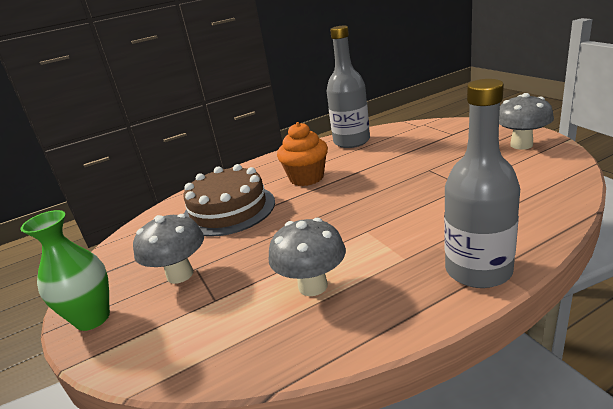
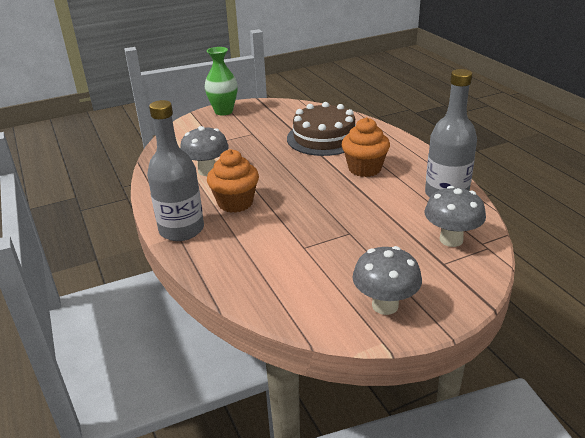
camera: 90 degrees right, 5 degrees up
grey mushroom [133,214,204,284] -> grey mushroom moved to [424,186,486,247]
none -> orange cupcake [207,149,259,213]

